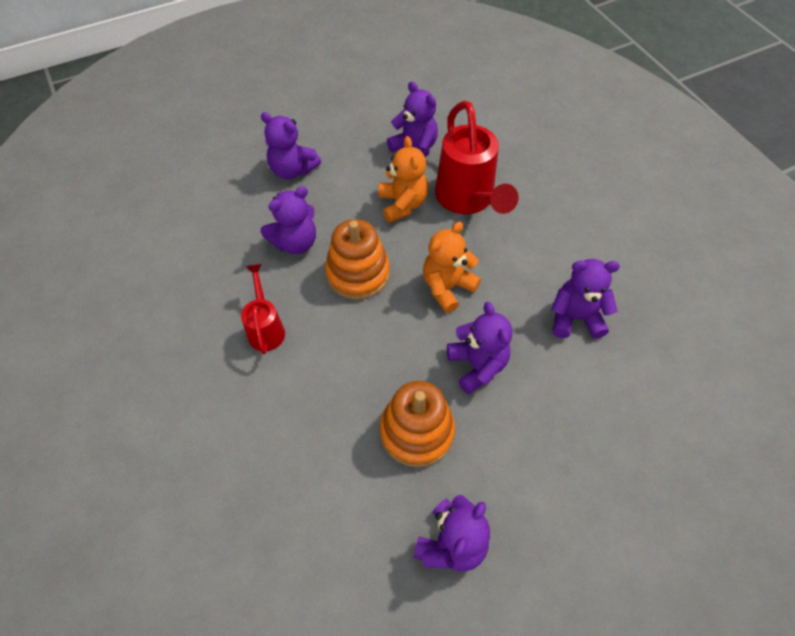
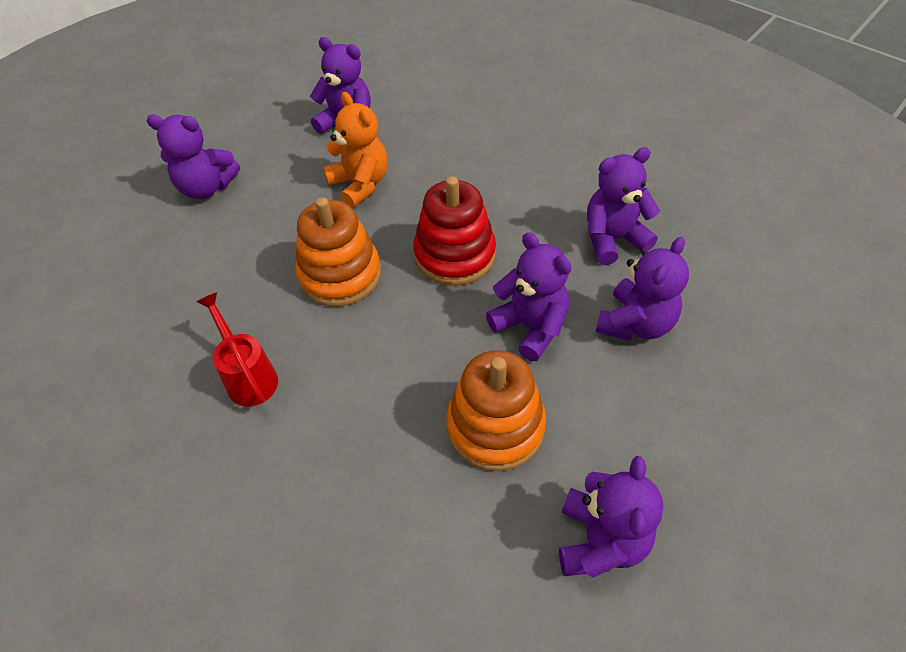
camera: 20 degrees left, 5 degrees down
purple teddy bear [261,186,316,254] -> purple teddy bear moved to [596,237,689,341]
orange teddy bear [423,222,481,313] -> red stacking toy [413,176,496,286]
red watering can [435,101,518,214] -> none

